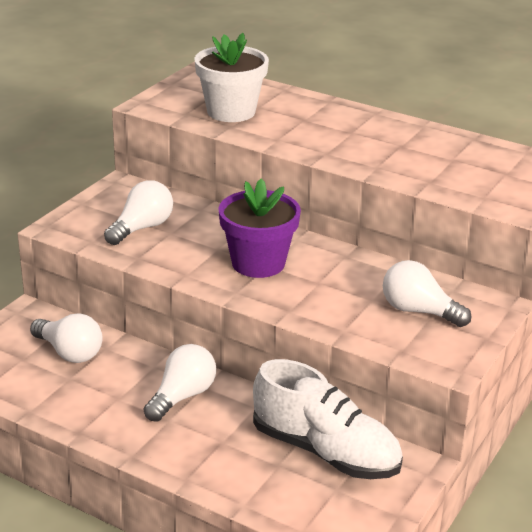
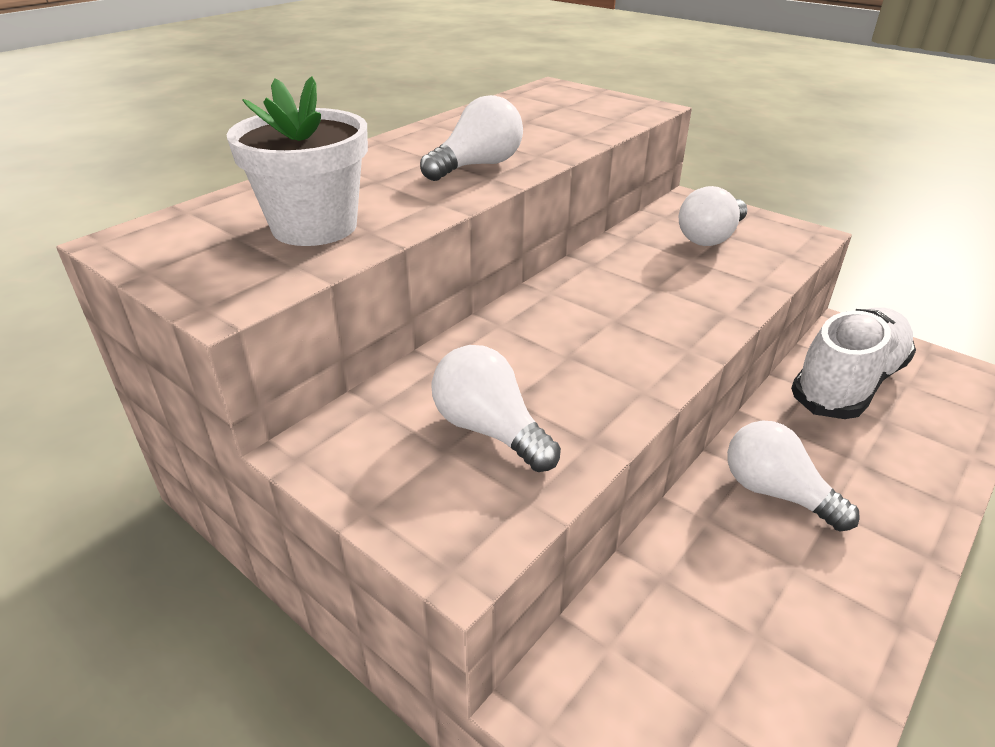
camera: 80 degrees left, 5 degrees up
white light bulb [30,313,102,363] -> white light bulb moved to [420,95,523,181]
purple flower pot [218,179,301,278] -> none

